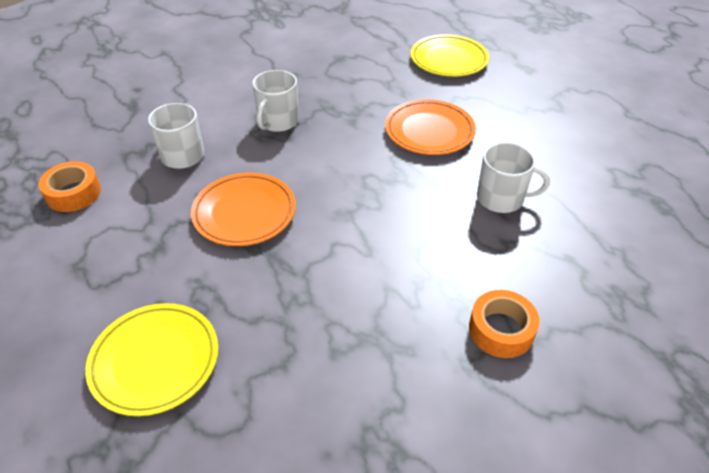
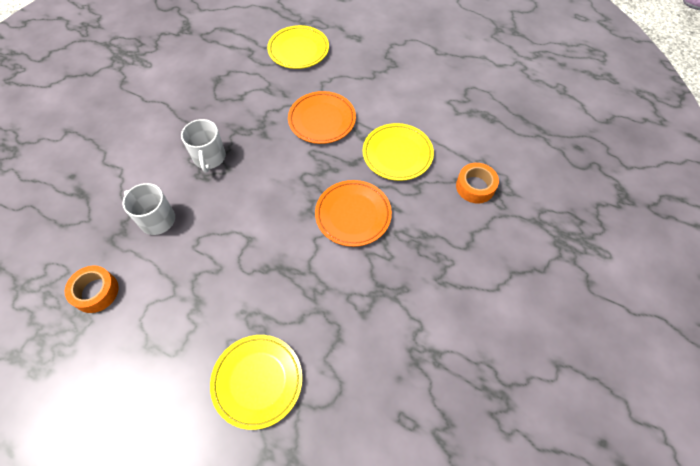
camera: 30 degrees left, 15 degrees up
orange plate [191,173,296,246] -> orange plate moved to [315,180,392,247]
orange tape [469,290,540,358] -> orange tape moved to [456,163,499,203]
white mug [477,143,550,213] -> yellow plate [363,123,434,181]

